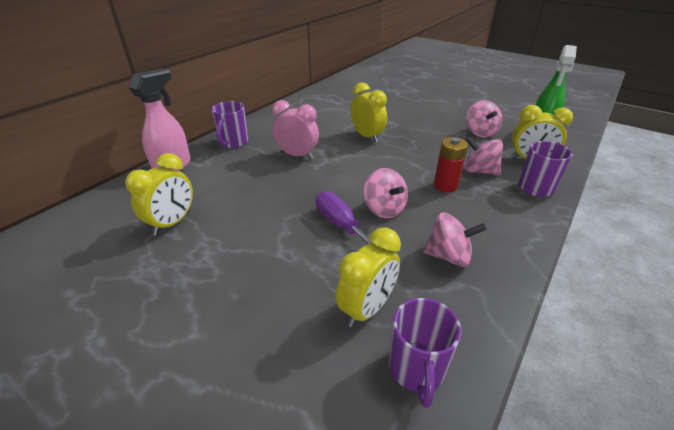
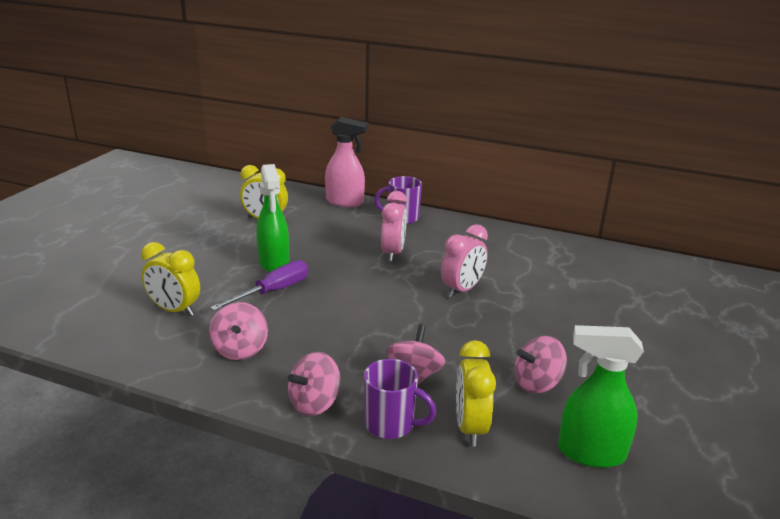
camera: 75 degrees right, 10 degrees down
yellow clock [351,82,387,143] -> pink clock [441,224,488,298]
pink spinning top [364,168,408,218] -> pink spinning top moved to [288,352,340,416]
purple mug [389,298,462,408] -> none
red battery [434,137,468,192] -> none
none -> green spray bottle [256,164,289,272]

